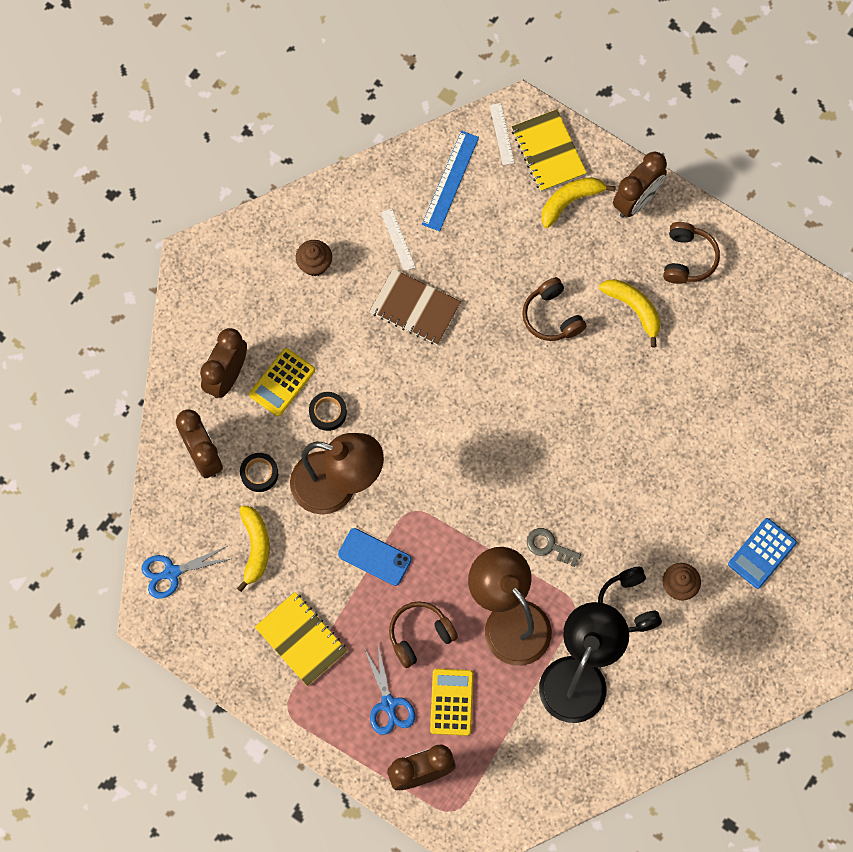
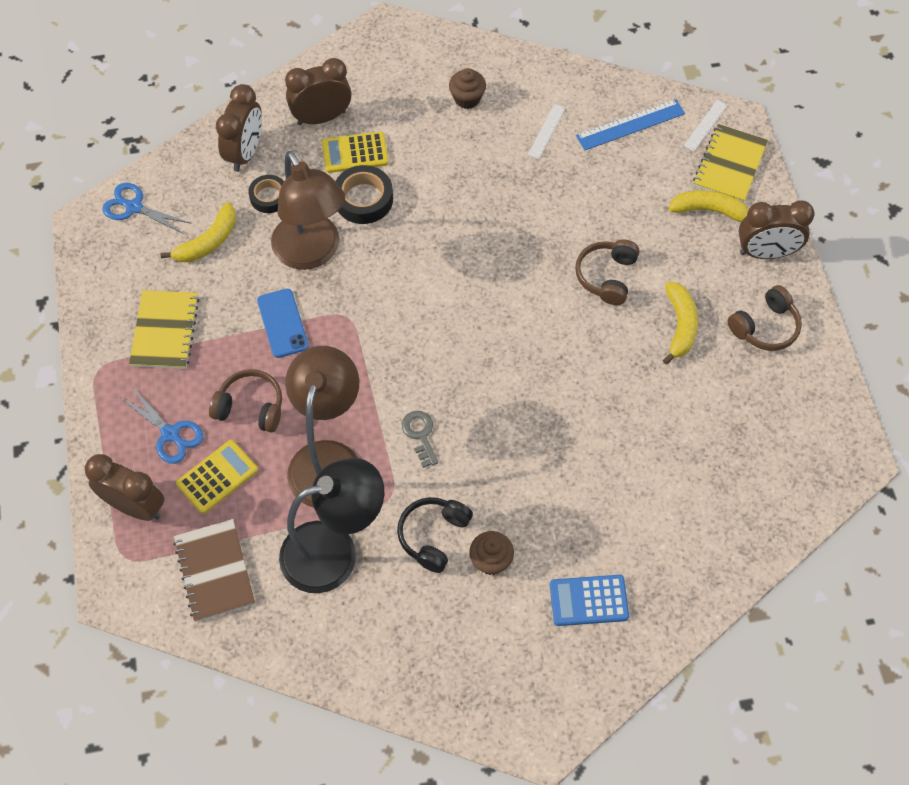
camera: 45 degrees right, 10 degrees down
black tape [309,392,347,431] -> black tape [335,165,393,224], size x1.52
blue scissors [364,645,415,735] -> blue scissors turned 75 degrees counterclockwise [120,387,204,464]
brown notebook [370,269,461,345] -> brown notebook moved to [173,519,255,622]

